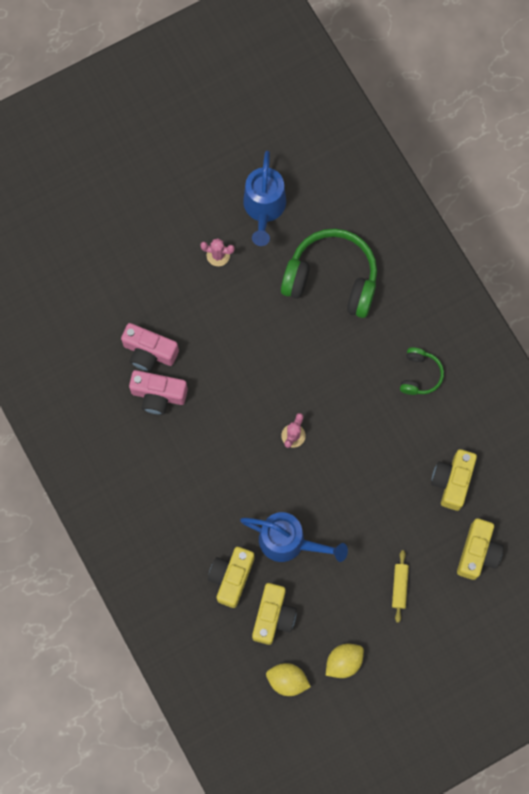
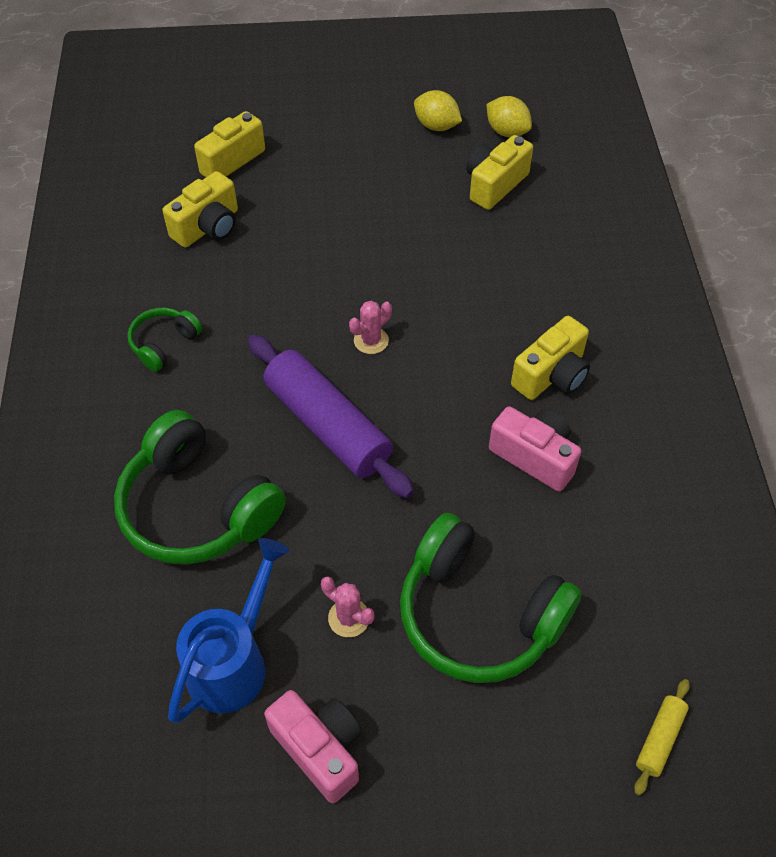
camera: 155 degrees left, 20 degrees down
pink camera [121,323,179,372] -> pink camera moved to [264,690,362,803]
yellow camera [208,547,254,608] -> yellow camera moved to [511,316,590,400]
blue watering can [240,512,348,562] -> none
yellow lemon [326,644,364,678] -> yellow lemon turned 45 degrees clockwise [414,90,462,131]
yellow rolling pin [392,550,409,623] -> yellow rolling pin moved to [634,679,690,796]
none -> purple rolling pin [248,335,414,498]
none -> green headphones [400,513,582,683]

